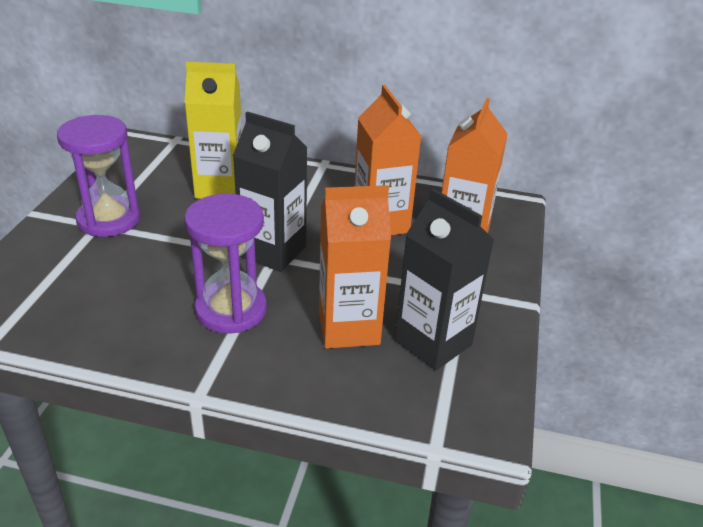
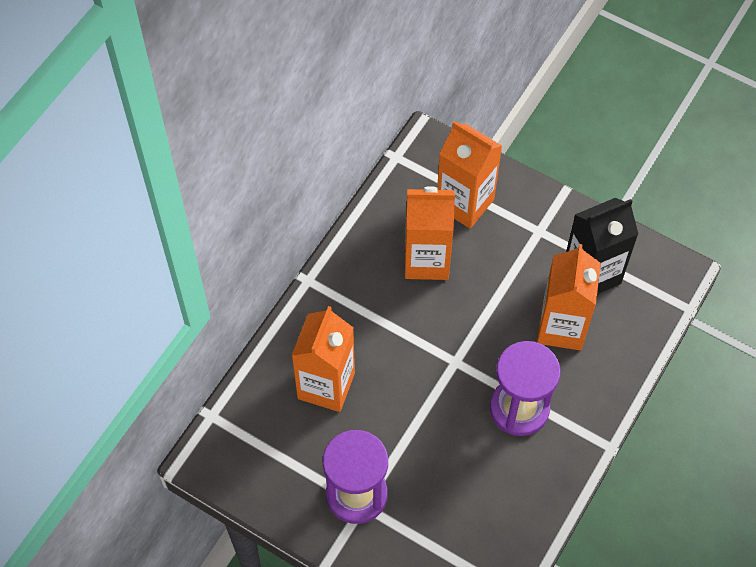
camera: 70 degrees left, 25 degrees up
yellow carton [185,62,242,199] -> orange carton [291,306,355,412]
black carton [233,111,308,272] -> none

